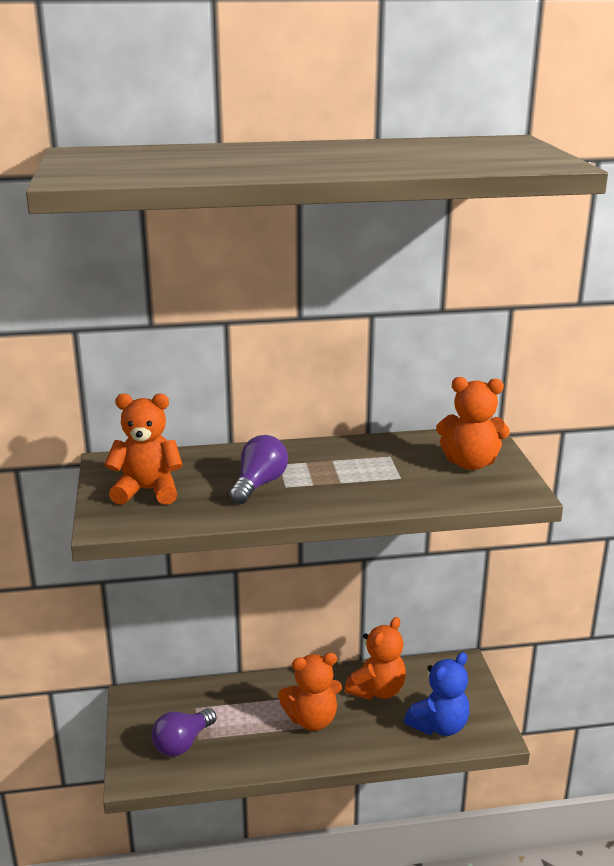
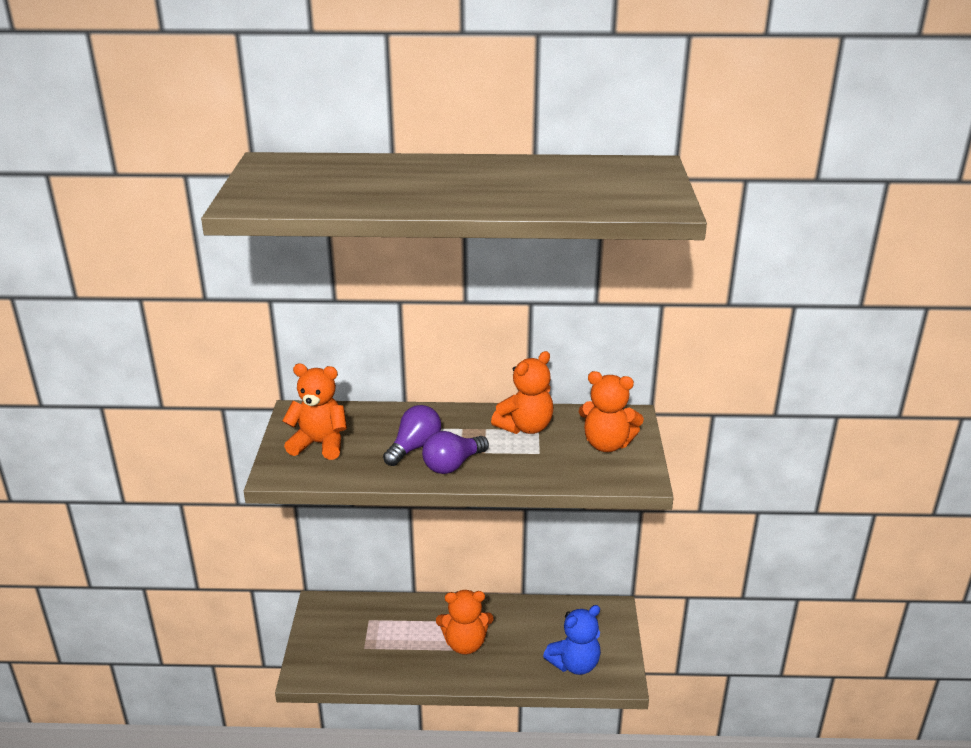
camera: 10 degrees right, 5 degrees up
purple light bulb [152,708,216,756] -> purple light bulb moved to [422,431,489,474]
orange teddy bear [345,617,406,700] -> orange teddy bear moved to [491,351,553,434]

